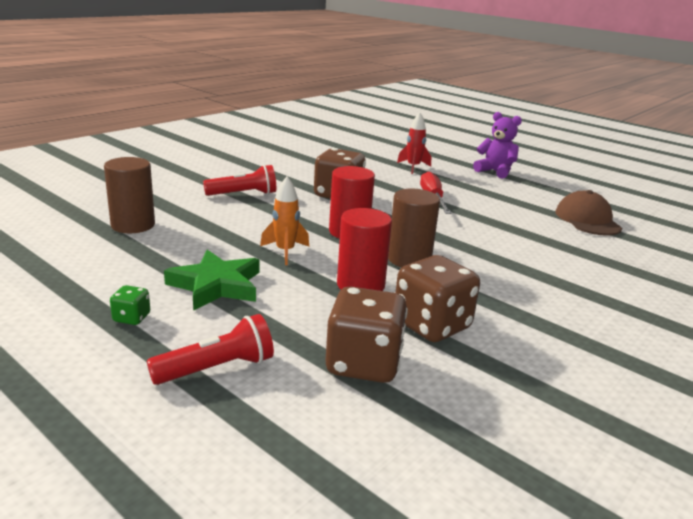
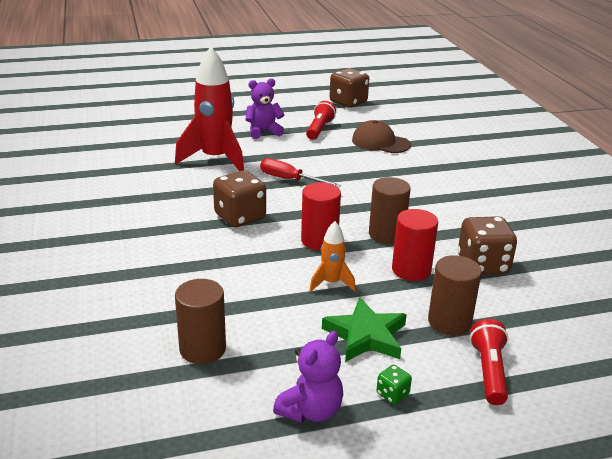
camera: 55 degrees left, 5 degrees up
red flashlight [203,165,276,196] -> red flashlight moved to [306,101,336,140]
brown dice [325,287,408,383] -> brown dice moved to [329,68,369,108]
red rocket [397,113,431,174] -> red rocket [175,46,244,171], size x2.08
none -> purple teddy bear [273,331,343,423]
none -> brown cylinder [428,255,482,336]

